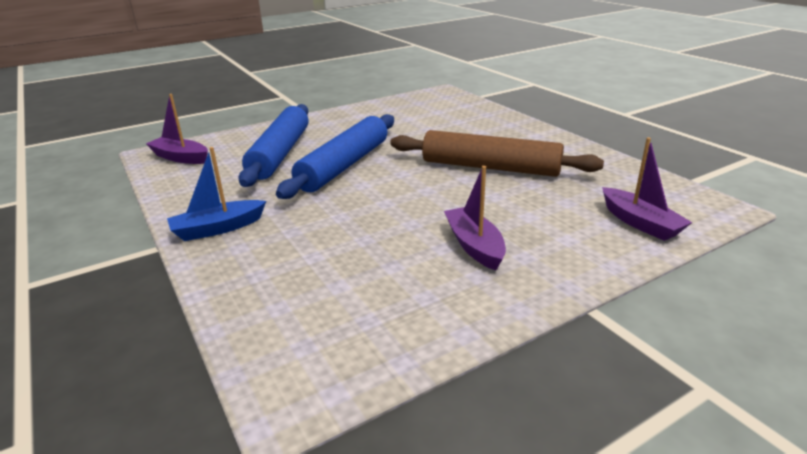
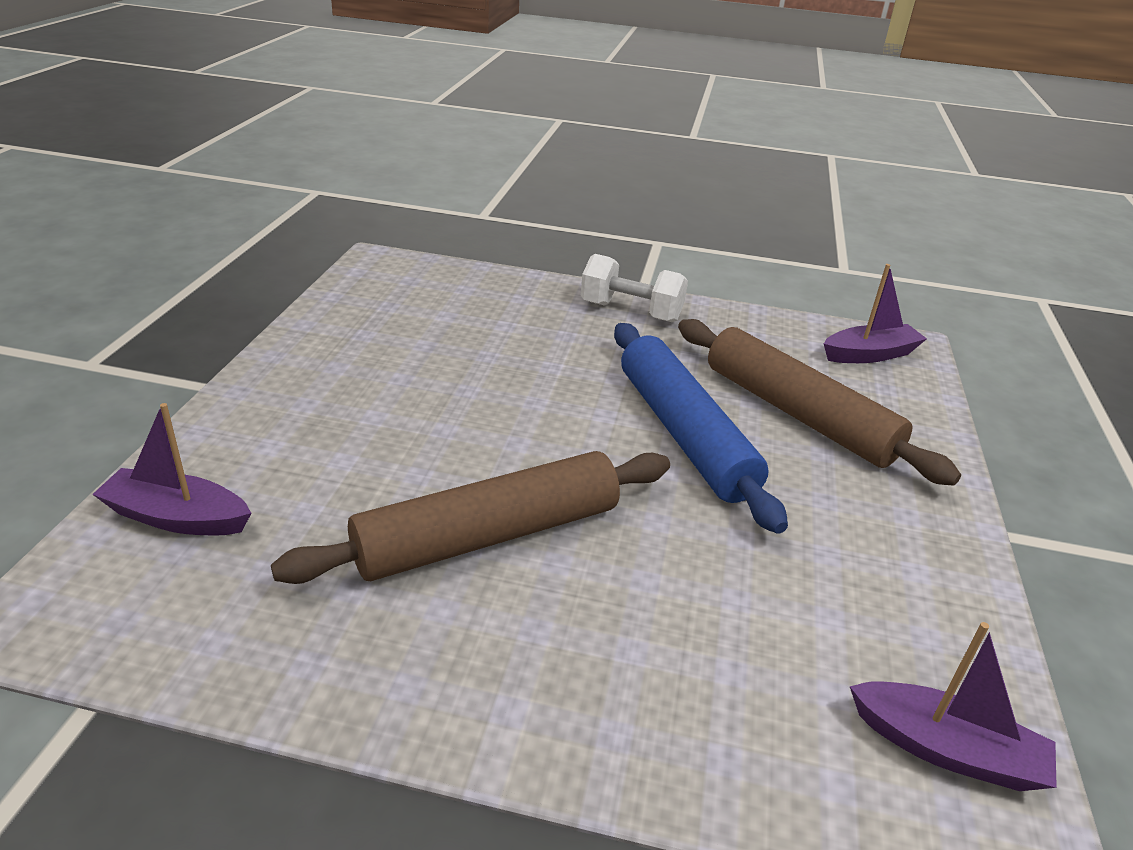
camera: 130 degrees right, 5 degrees up
blue boat [167,147,266,241] -> white dumbbell [581,254,688,322]
blue rolling pin [238,104,308,187] -> brown rolling pin [678,319,961,486]
purple boat [444,166,506,270] -> purple boat moved to [850,622,1057,791]

